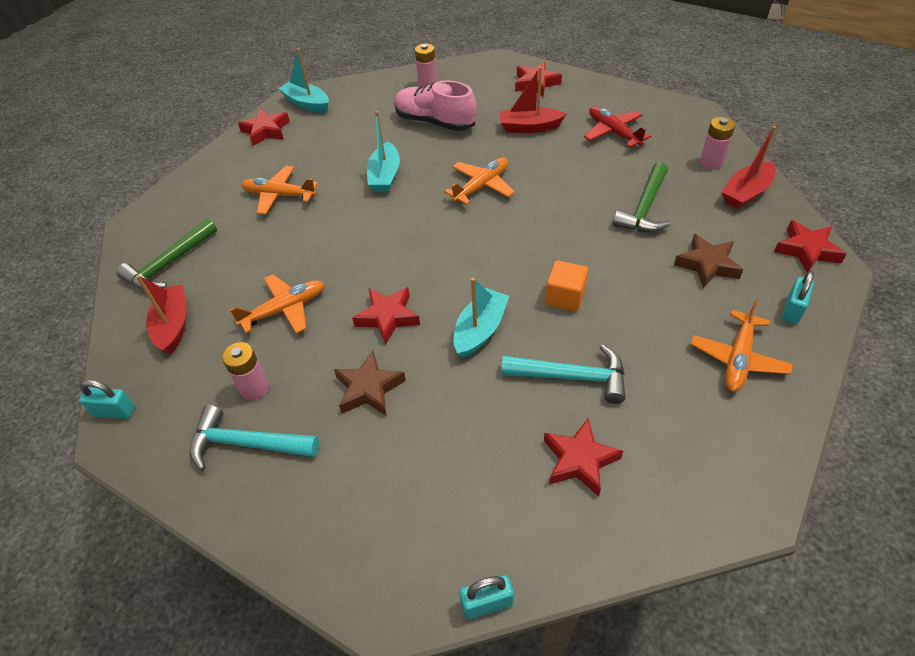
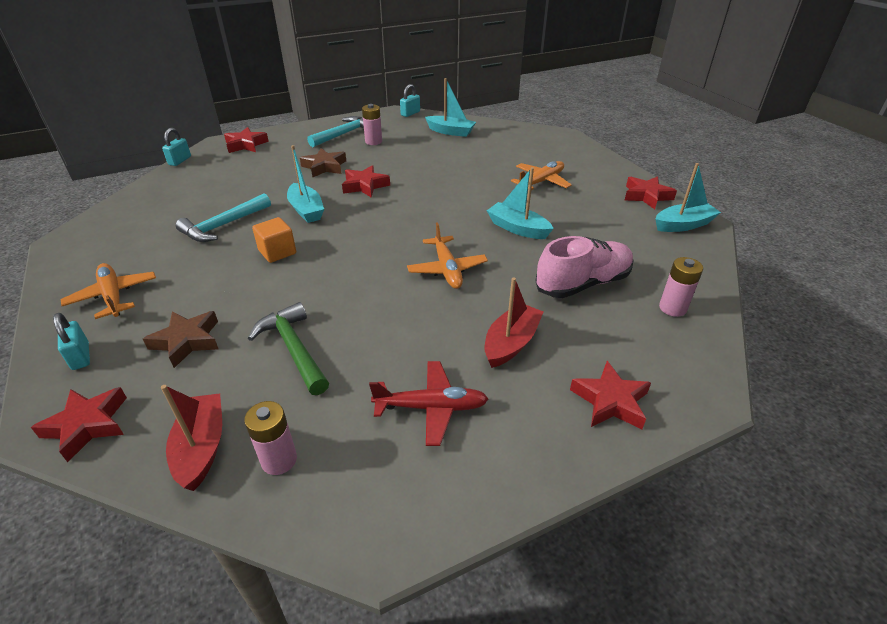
camera: 120 degrees right, 10 degrees down
green hammer [116,219,217,290] -> none
red boat [136,275,187,355] -> turquoise boat [425,78,476,137]
orange plane [230,274,325,334] -> none
red star [544,418,623,497] -> red star moved to [224,127,269,153]

